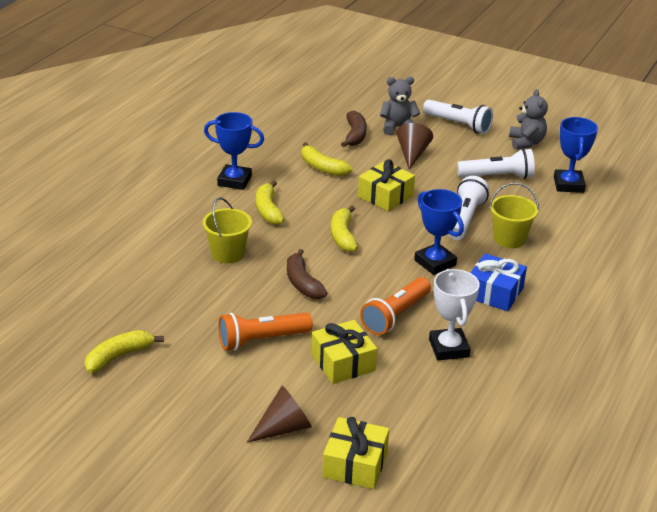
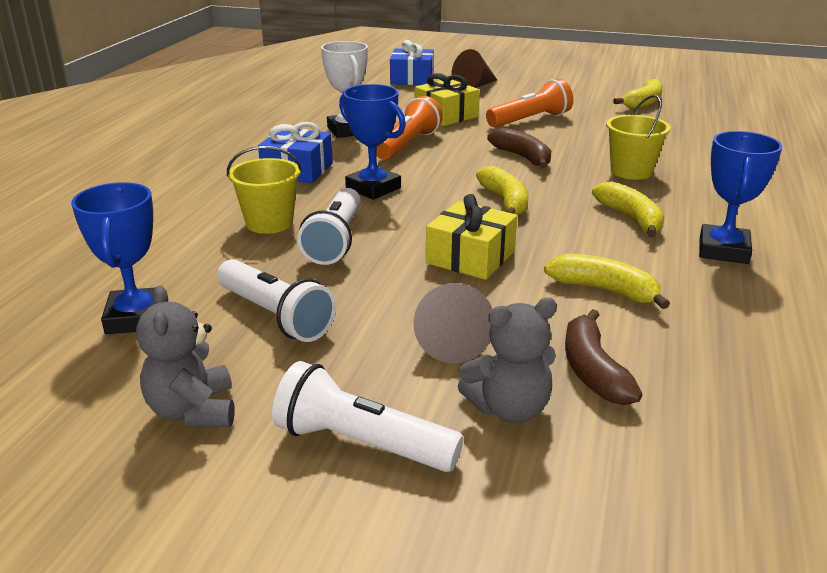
camera: 170 degrees right, 5 degrees down
blue trophy [204,112,264,190] -> blue trophy turned 75 degrees counterclockwise [699,131,782,264]
yellow gift [322,417,389,489] -> blue gift [390,40,434,85]
white flashlight [457,148,535,179] -> white flashlight turned 120 degrees counterclockwise [217,259,336,342]

